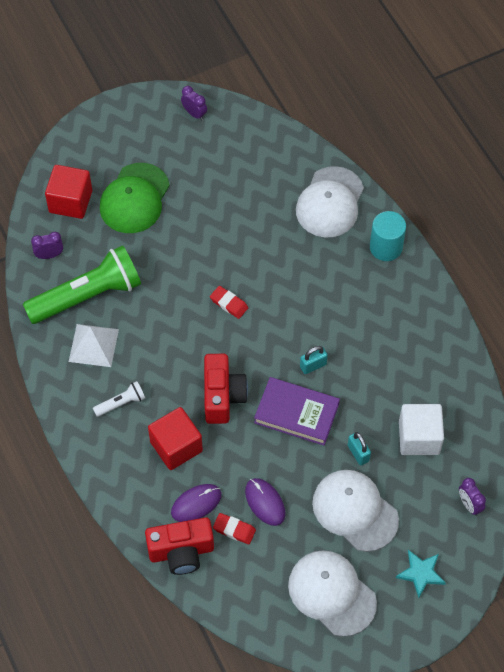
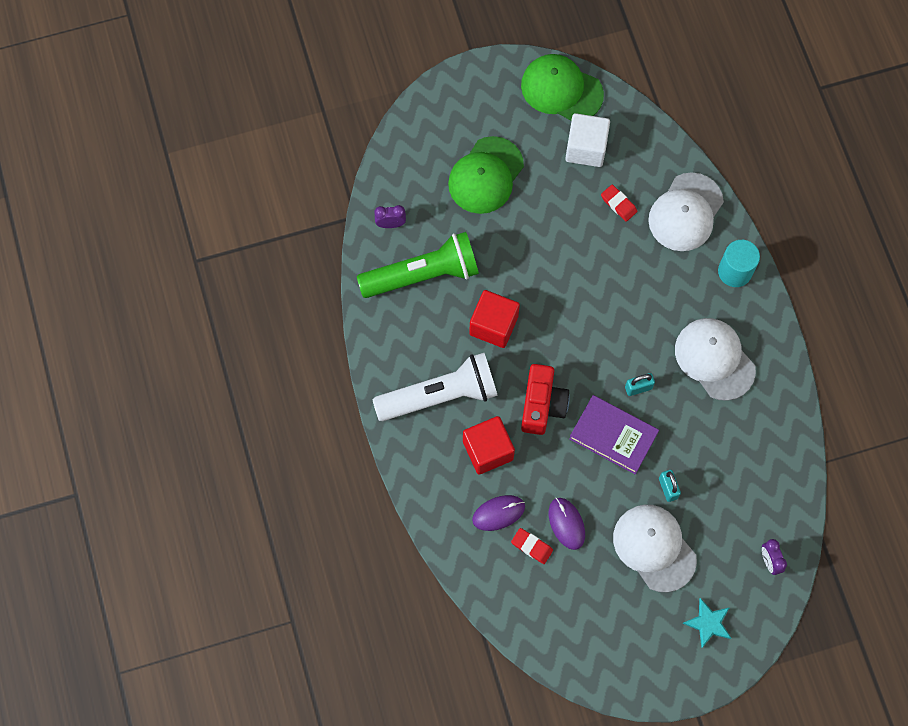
camera: 10 degrees right, 10 degrees up
red cube [45,165,92,219] -> red cube moved to [469,290,520,348]
white pyramid [69,324,119,367] -> none
white flashlight [93,381,145,417] -> white flashlight [372,353,498,421], size x2.31
red camera [145,517,214,575] -> none
purple clock [181,86,207,120] -> green cap [521,54,604,121]
red eraser [210,286,248,319] -> red eraser moved to [601,185,637,222]
white cap [288,550,377,637] -> white cap moved to [675,318,756,401]
white cube [399,404,444,455] -> white cube moved to [565,113,610,167]

